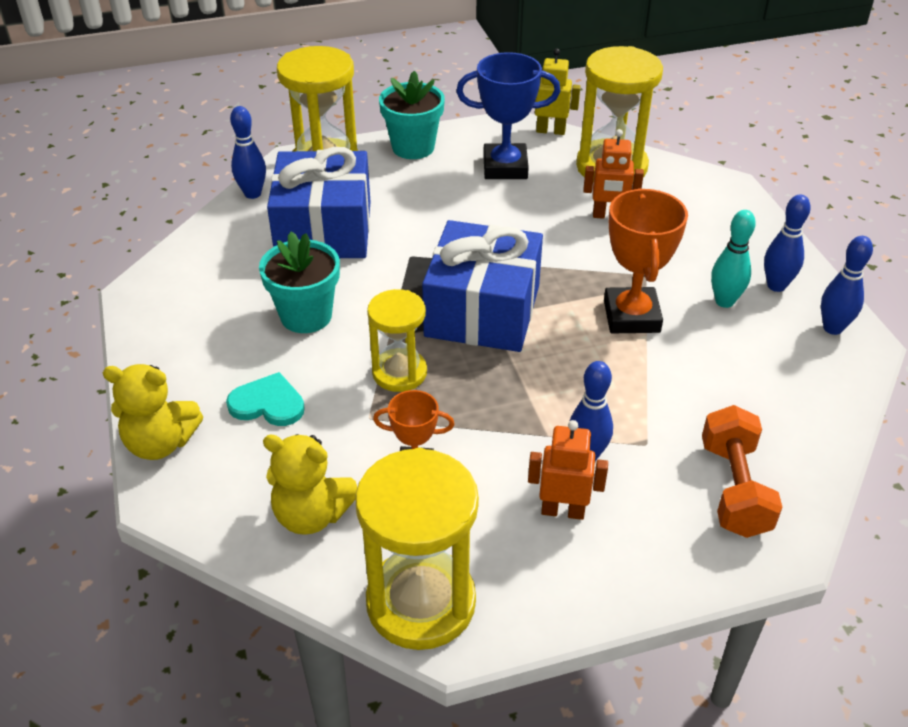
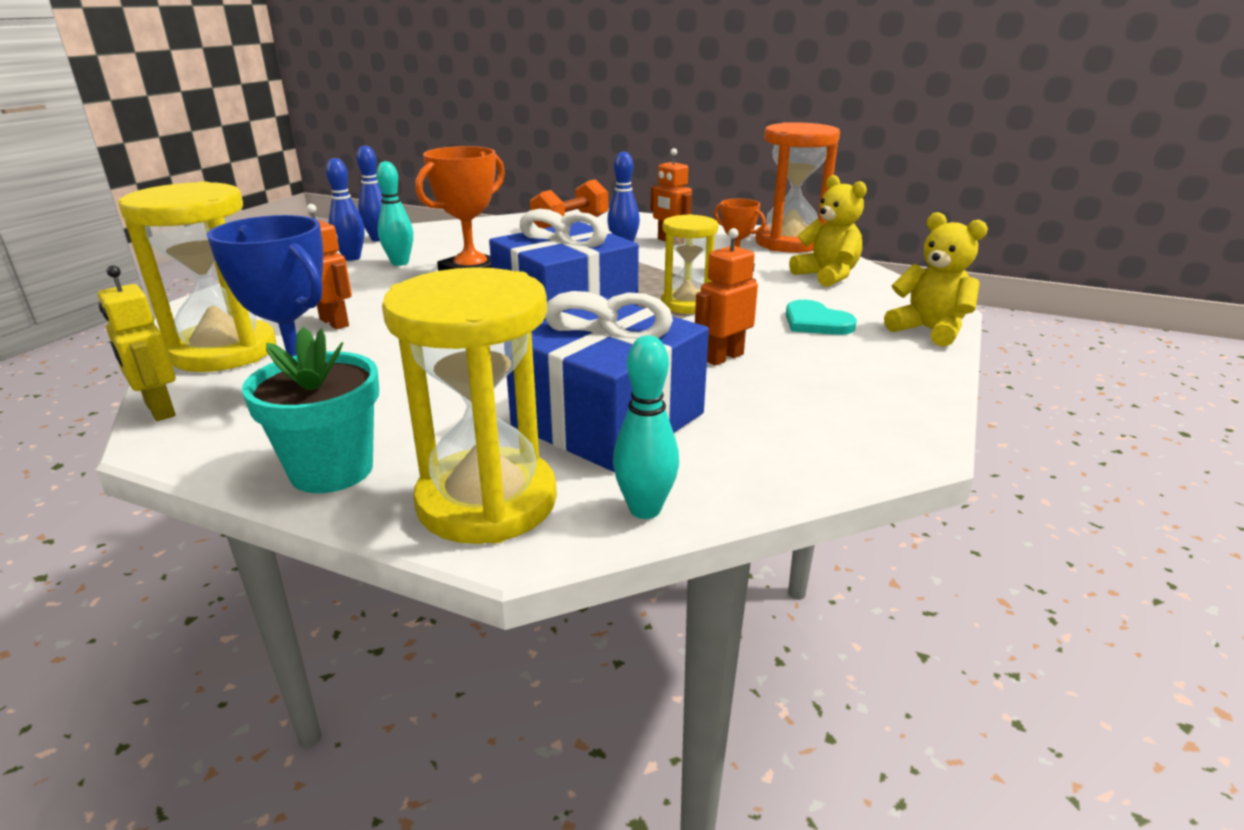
camera: 140 degrees left, 15 degrees down
blue bowling pin [230,106,266,199] -> turquoise bowling pin [613,335,679,519]
turquoise flower pot [259,232,340,333] -> orange robot [695,228,758,366]
yellow hourglass [355,448,479,650] -> orange hourglass [755,122,840,253]

